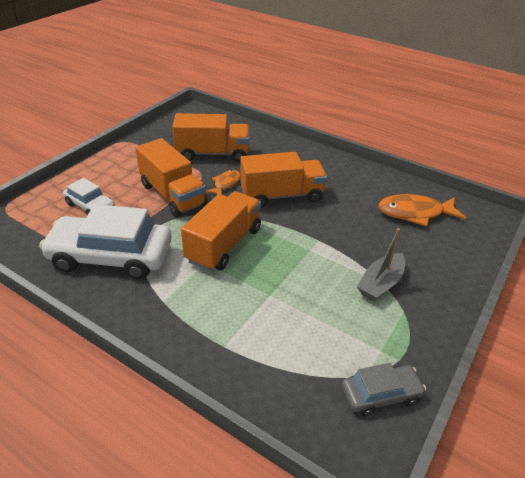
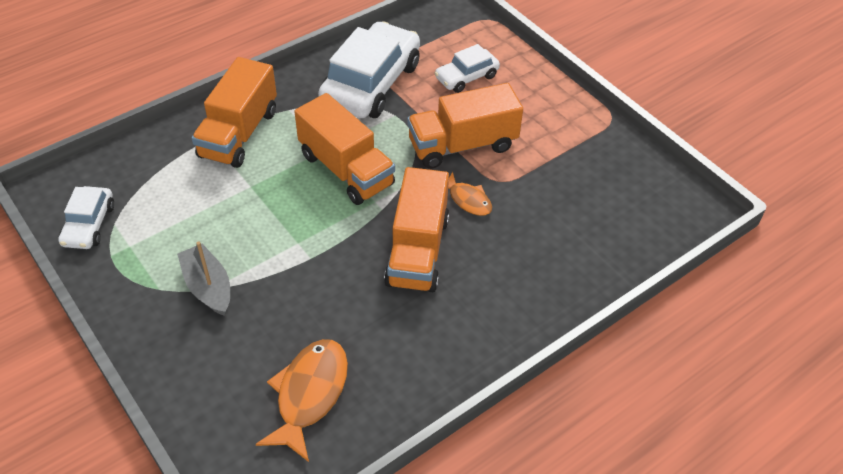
camera: 110 degrees right, 10 degrees up
orange truck [172,113,249,162] -> orange truck moved to [192,57,277,168]
grey car [342,363,426,417] -> white car [58,186,114,249]

